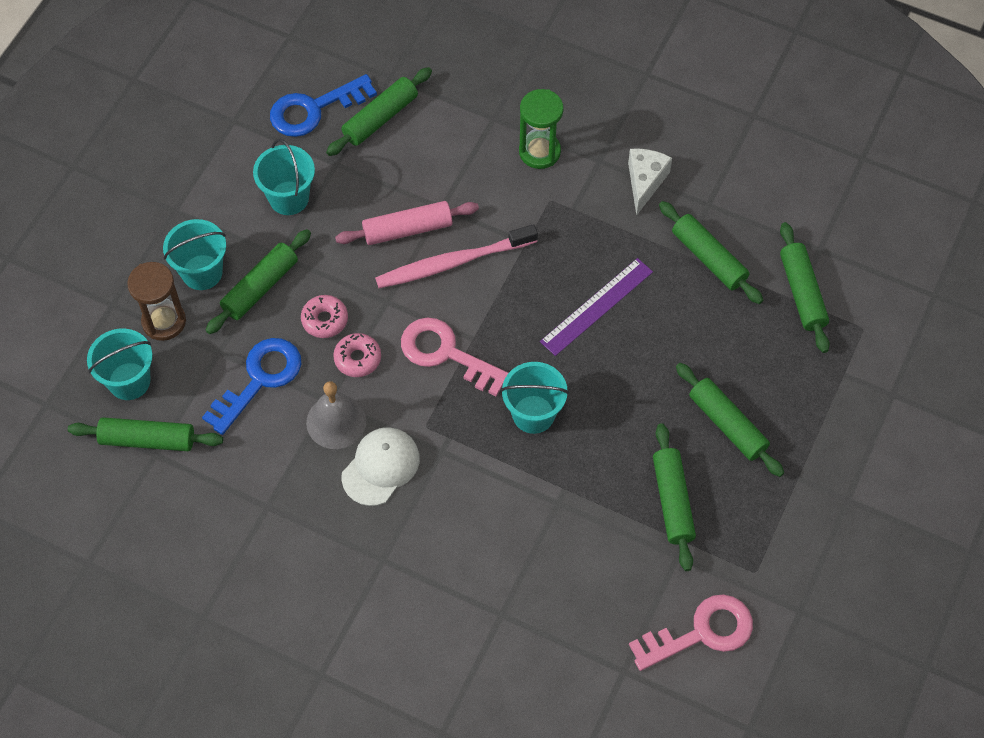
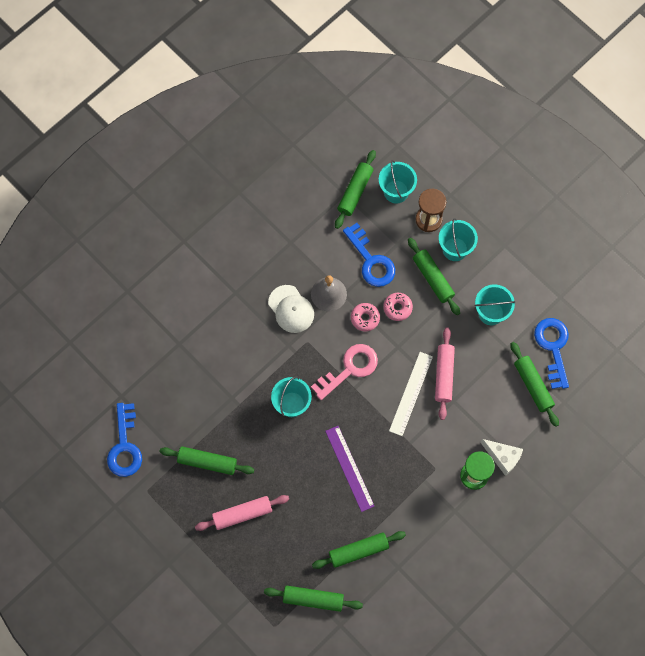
camera: 110 degrees right, 10 degrees up
pink toothbrush [375,224,538,288] -> white ruler [389,352,433,436]
white cheese [628,149,672,216] -> white cheese moved to [480,439,523,476]
pink key [629,594,753,671] -> blue key [107,403,142,477]
green rolling pin [676,363,784,477] -> pink rolling pin [195,495,289,531]

